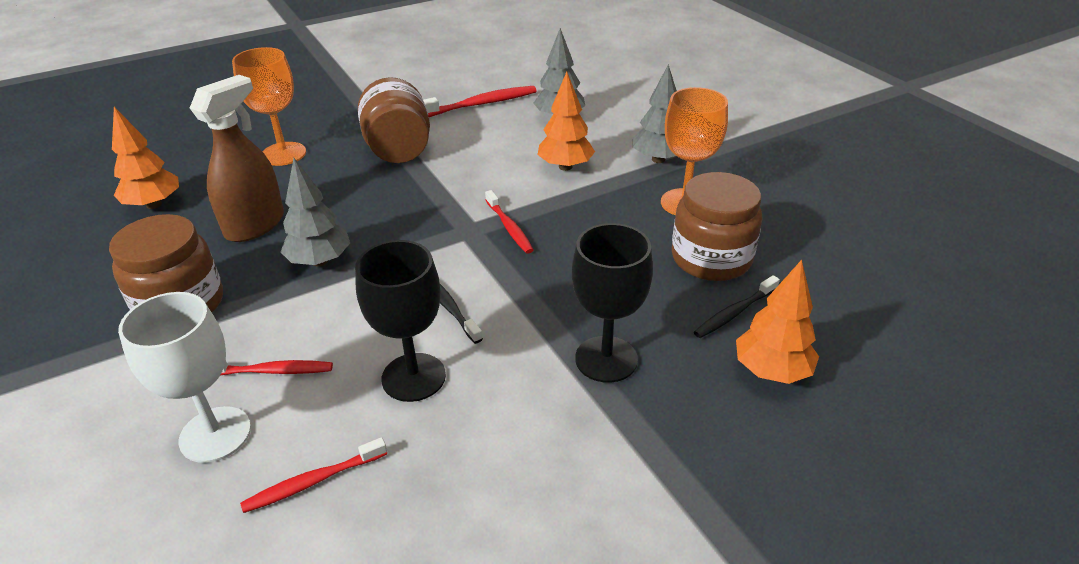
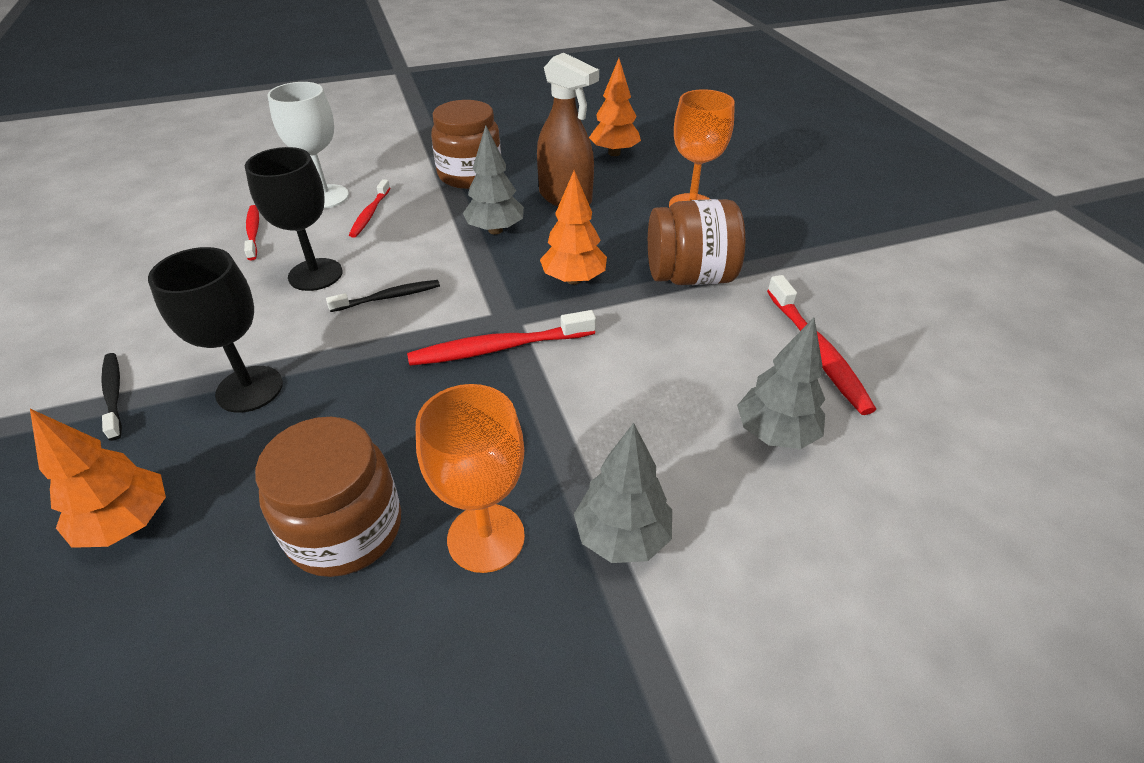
camera: 100 degrees right, 5 degrees up
red toothbrush [485,190,534,254] -> red toothbrush [407,310,596,366], size x1.58
orange tree [537,72,595,171] -> orange tree moved to [540,170,607,285]
black toothbrush [694,275,780,338] -> black toothbrush moved to [101,353,122,441]

